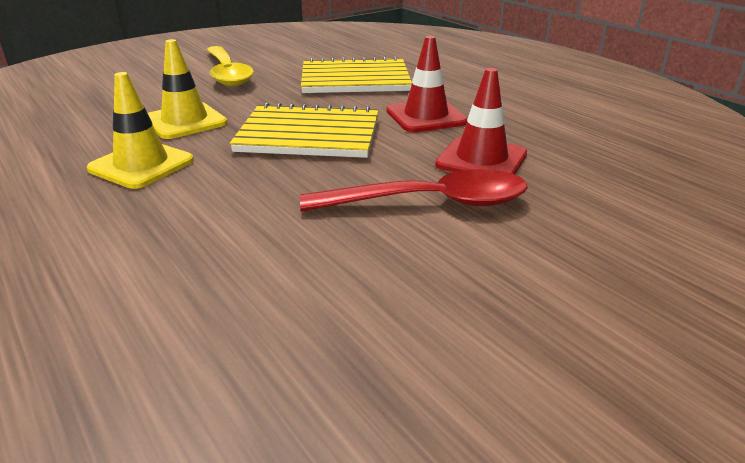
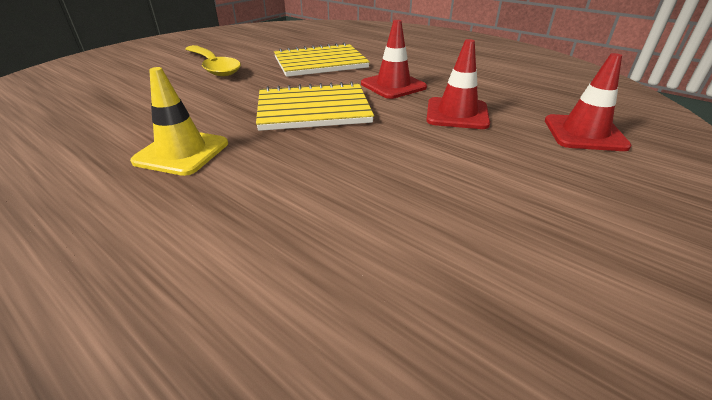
camera: 15 degrees left, 5 degrees up
yellow traffic cone [148,39,228,139] -> none
red spoon [300,169,528,211] -> none
none -> red traffic cone [545,53,632,151]

